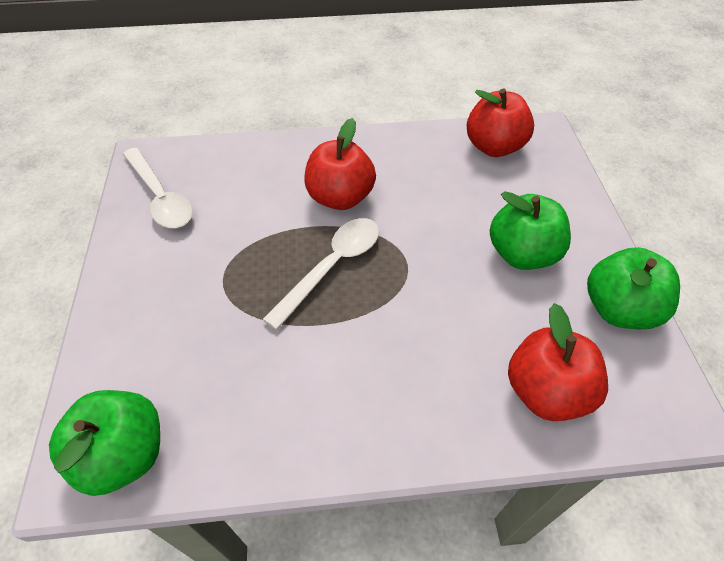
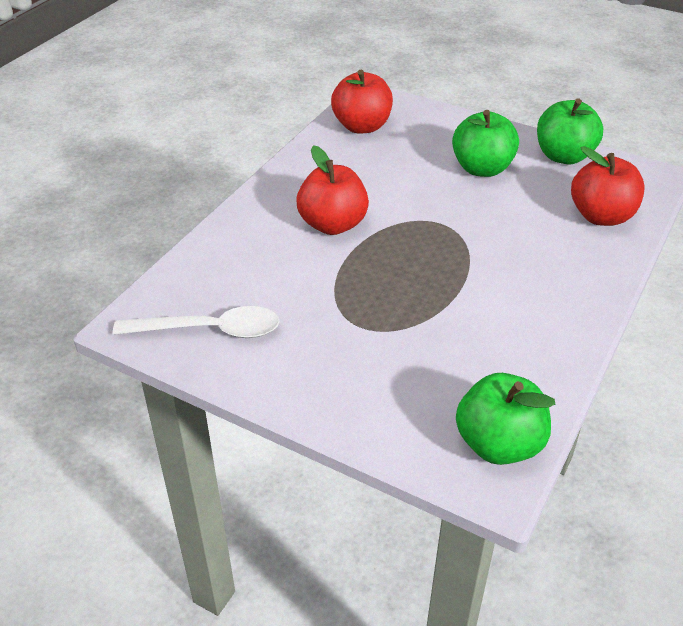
camera: 55 degrees left, 10 degrees down
white spoon [263,218,379,330] -> none

